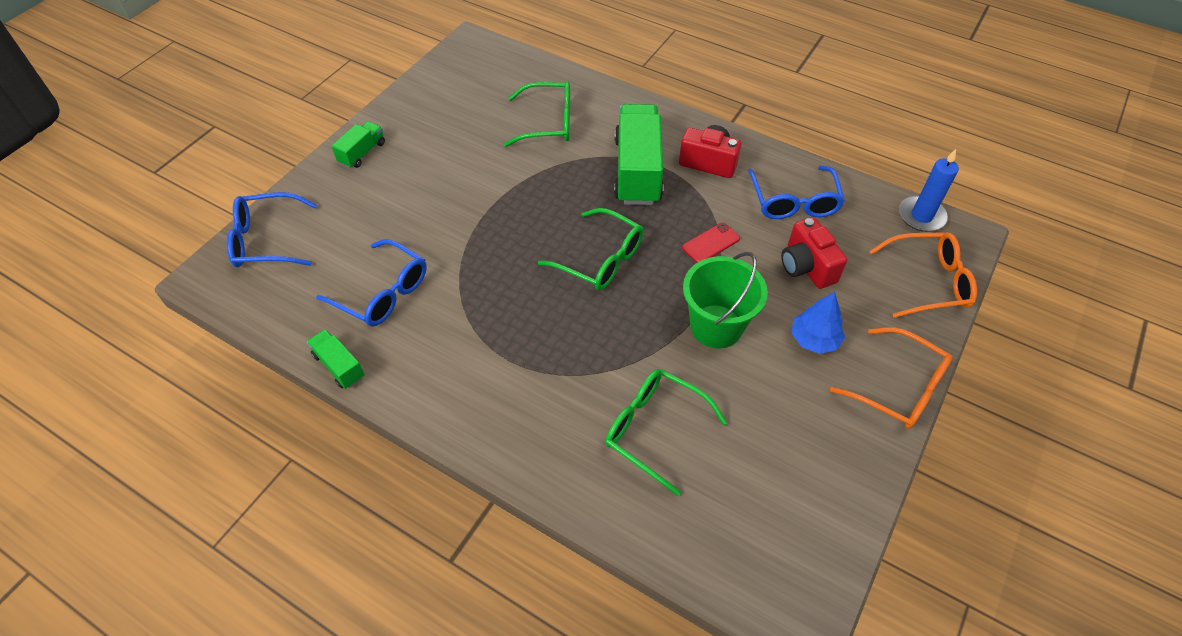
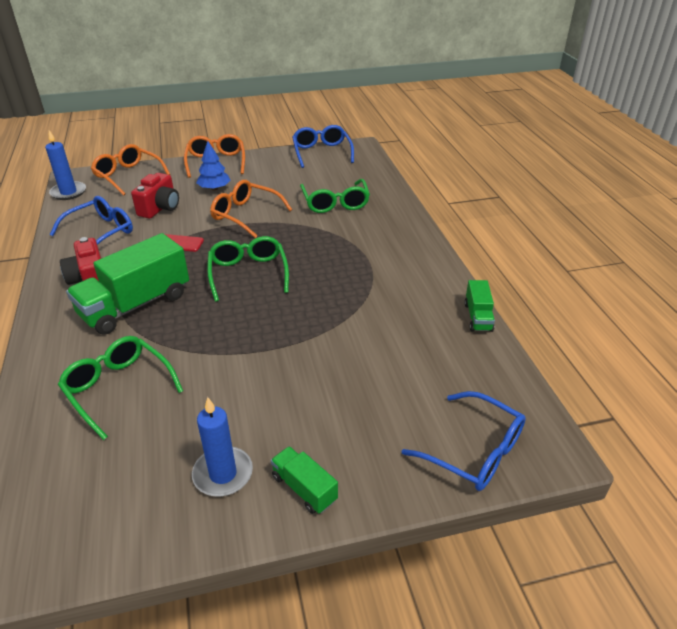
camera: 135 degrees left, 15 degrees down
blue glasses [316,239,427,327] -> blue glasses moved to [292,125,354,168]
green truck [332,121,385,168] -> green truck turned 60 degrees clockwise [271,446,338,514]
green bucket [683,252,768,348] -> orange glasses [210,180,292,238]
none -> blue candle [192,397,253,497]

